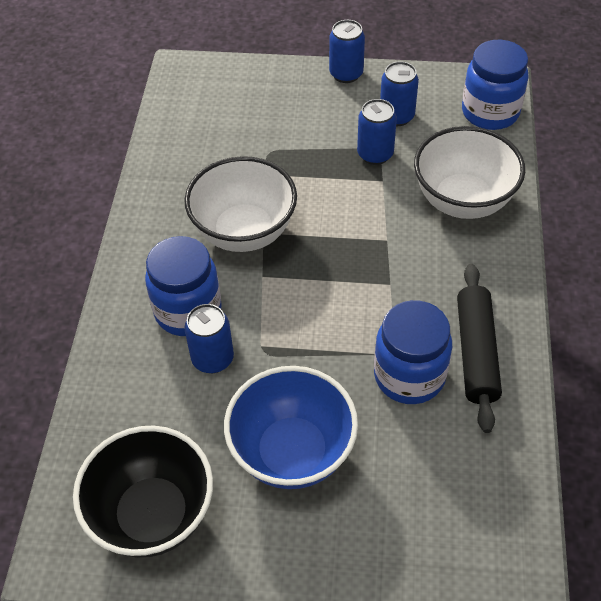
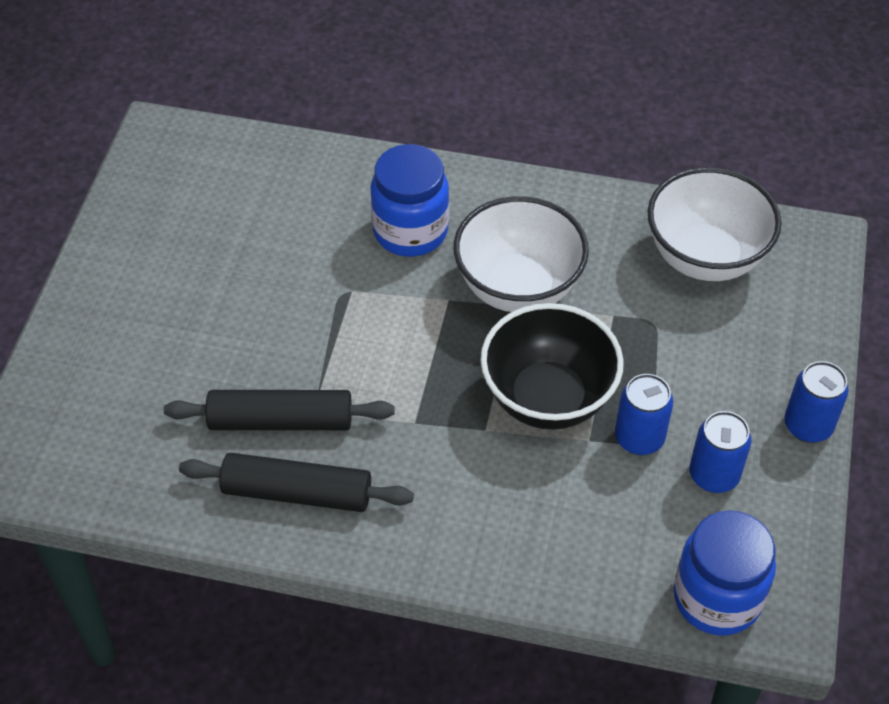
camera: 95 degrees right, 0 degrees up
black bowl [73,426,213,558] -> black bowl moved to [480,303,624,430]
blue can [184,304,234,373] -> none
blue bowl [224,366,358,489] -> none
blue jar [374,300,452,404] -> black rolling pin [164,390,394,430]
white bowl [414,126,525,219] -> white bowl moved to [648,167,782,281]

